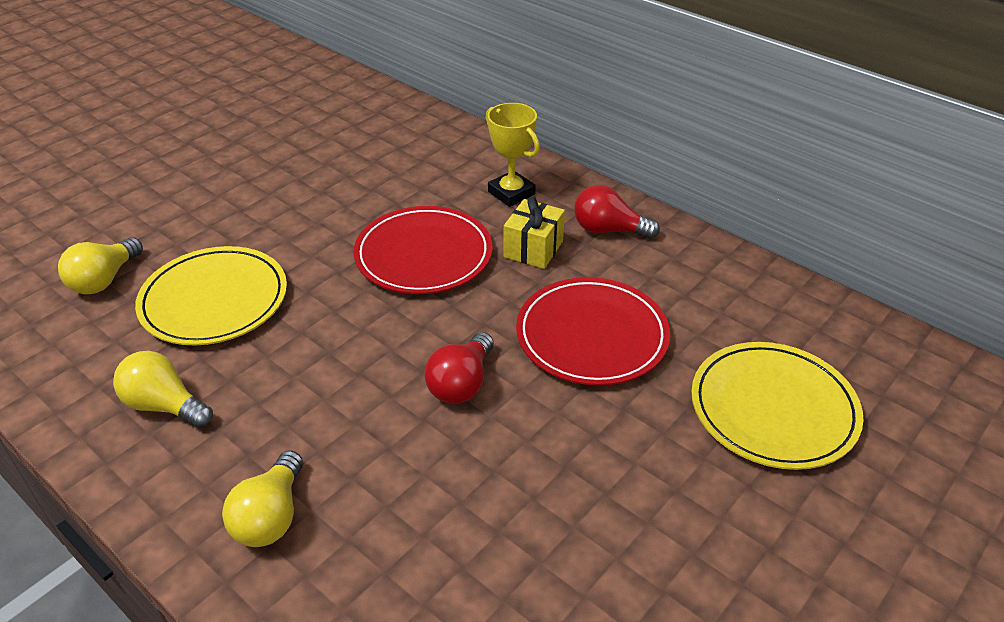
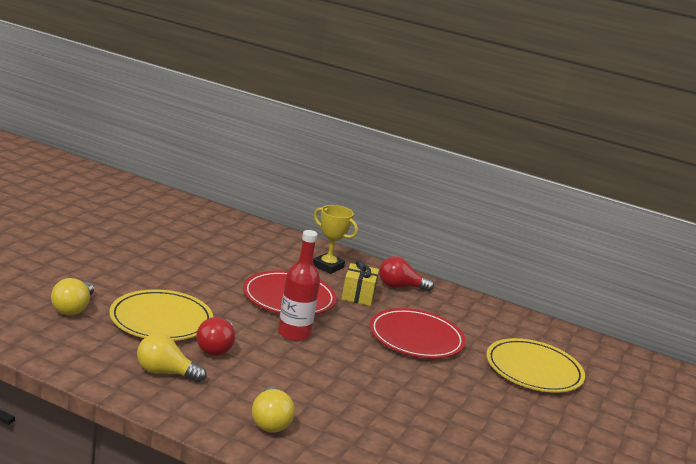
camera: 20 degrees left, 20 degrees down
red light bulb [424,332,494,404] -> red light bulb moved to [196,317,235,356]
none -> red bottle [278,230,320,341]

